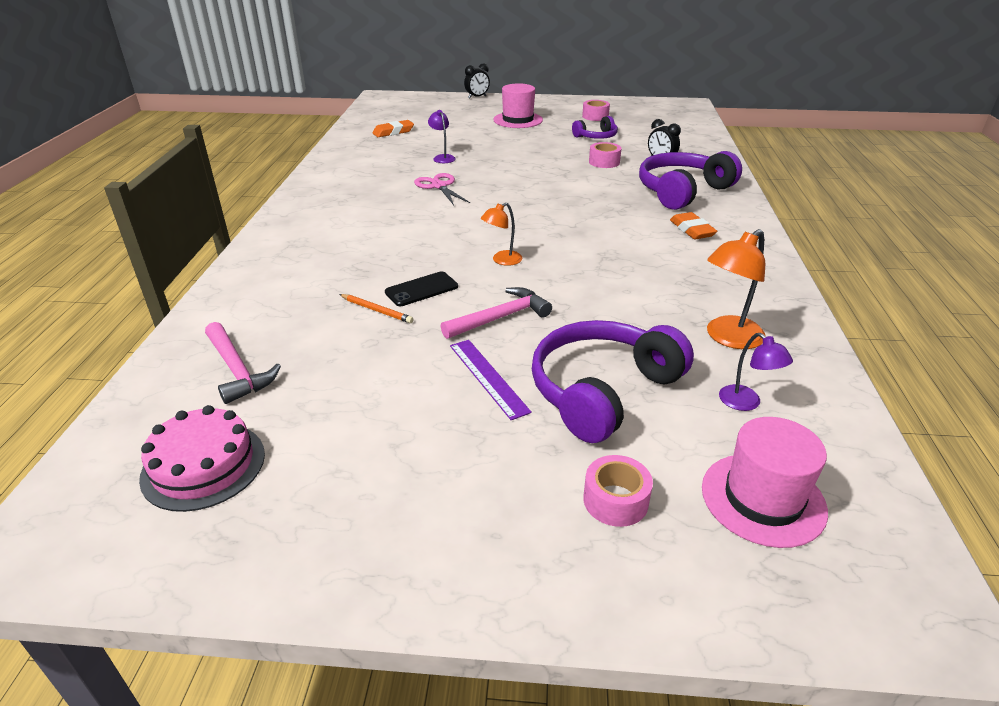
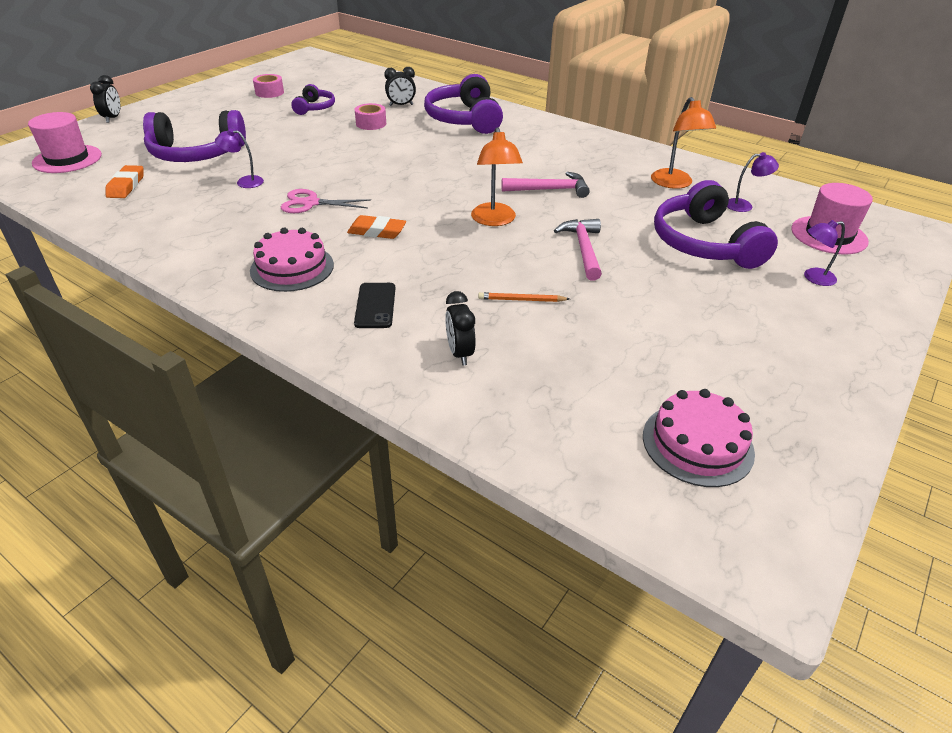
camera: 60 degrees left, 5 degrees up
pink hammer [205,322,281,404] -> pink hammer moved to [501,172,590,198]
orange pencil [339,294,414,323] -> orange pencil turned 150 degrees counterclockwise [478,292,569,302]
black phone [385,271,458,306] -> black phone moved to [354,283,396,328]
purple ruler [450,340,532,420] -> none
orange lamp [481,203,522,266] -> orange lamp [471,127,523,226], size x1.61
pink hat [493,83,543,128] -> pink hat moved to [28,112,102,173]
pink tape [583,455,653,527] -> purple lamp [804,220,845,286]
orange eraser [670,212,717,239] -> orange eraser moved to [347,215,406,239]
none -> purple headphones [143,110,246,162]
none -> pink cake [250,228,334,292]
none -> black clock [445,291,476,365]

